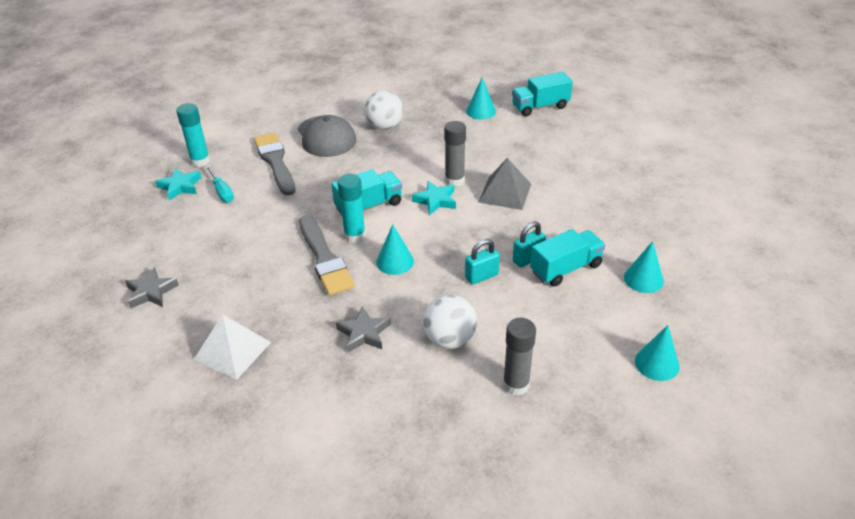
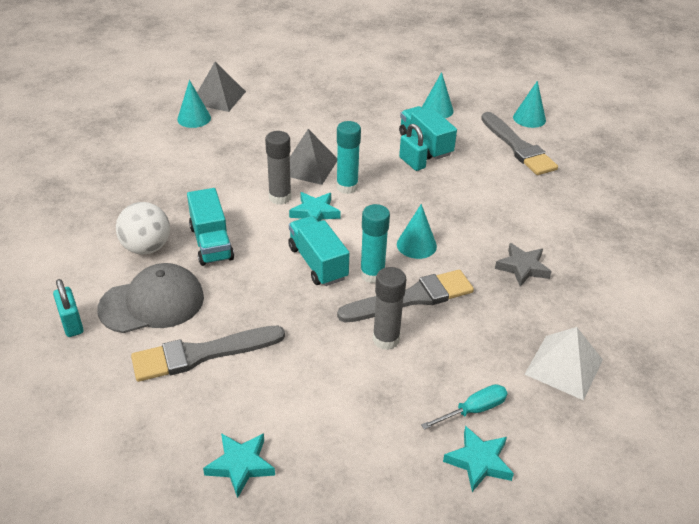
camera: 90 degrees left, 0 degrees up
grey star [125,267,179,309] -> turquoise star [443,426,514,492]
turquoise glue stick [176,103,210,167] -> turquoise glue stick moved to [336,121,361,194]
turquoise screwdriver [206,165,234,203] -> turquoise screwdriver moved to [421,384,508,430]
white ball [423,295,477,349] -> none
turquoise padlock [465,239,500,285] -> turquoise padlock moved to [53,279,84,337]
turquoise cone [466,77,496,120] -> turquoise cone moved to [177,80,211,128]
grey glue stick [503,318,536,396] -> grey glue stick moved to [373,267,406,350]
turquoise truck [512,72,573,116] -> turquoise truck moved to [187,188,234,266]
none -> grey pyramid [197,62,246,112]
none -> grey brush [481,112,558,175]

